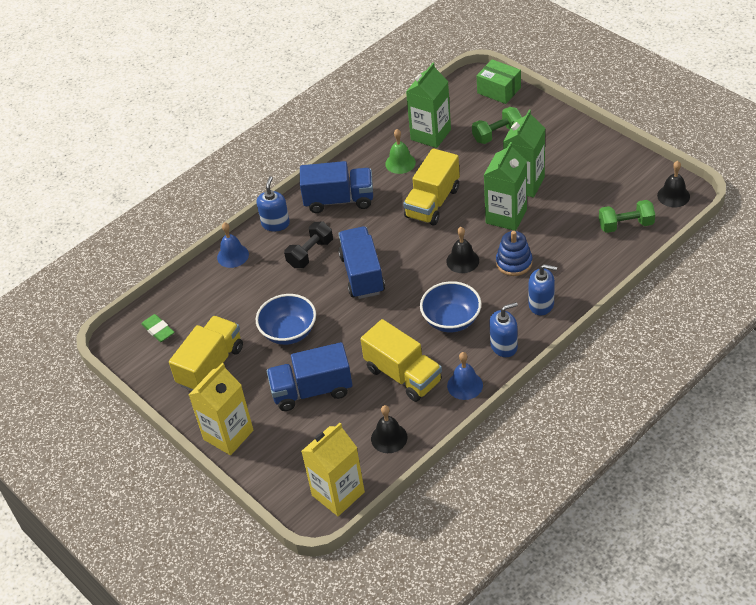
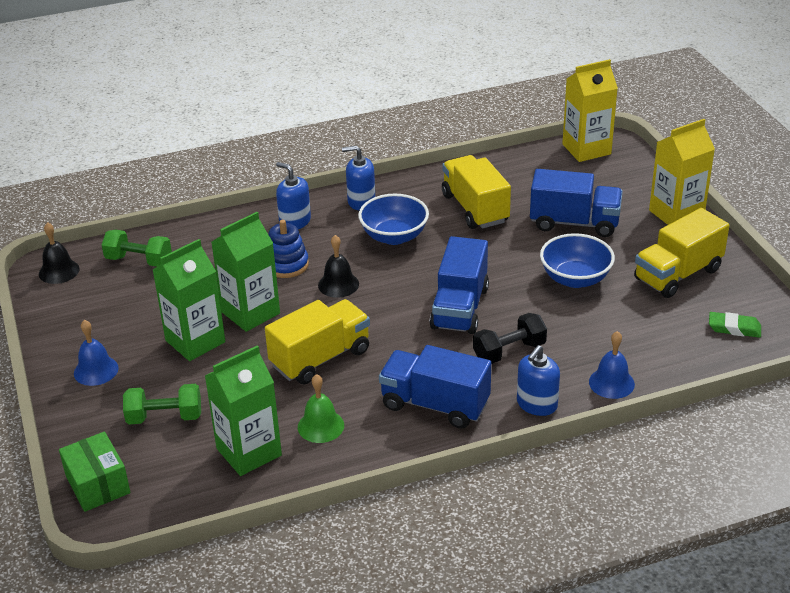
camera: 160 degrees left, 10 degrees down
green eraser [141,314,175,342] -> green eraser turned 60 degrees counterclockwise [709,312,761,338]
black bell [371,405,407,453] -> none
blue bell [447,352,483,400] -> blue bell moved to [74,320,119,386]

